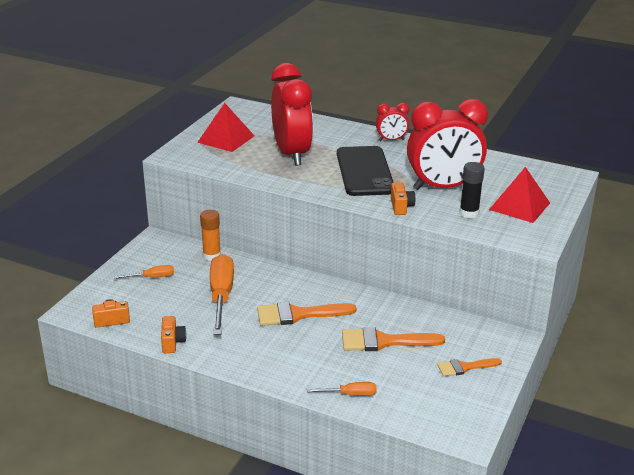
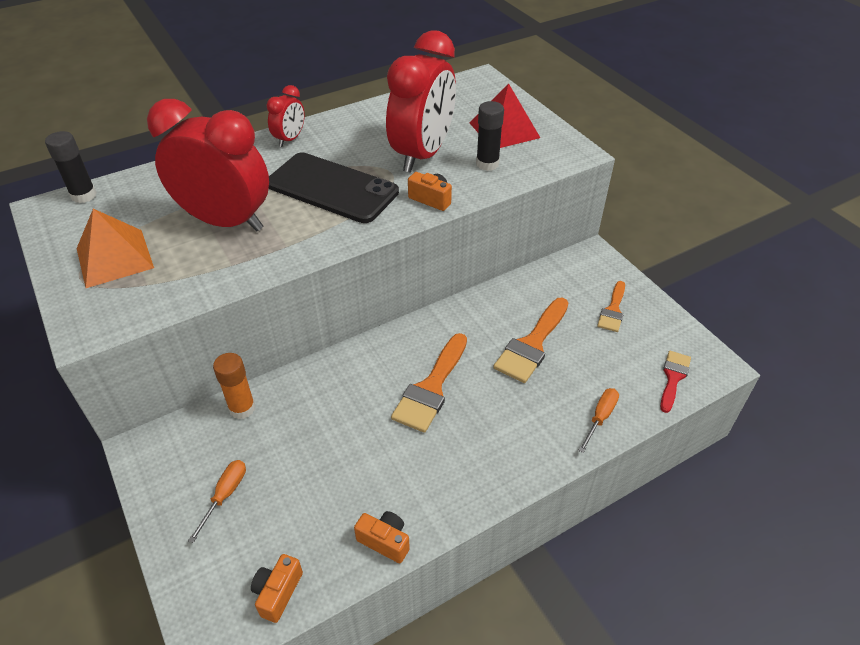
camera: 55 degrees left, 15 degrees up
red pyramid [197,103,254,152] -> orange pyramid [76,209,154,288]
orange screwdriver [210,254,234,335] -> none
none -> black glue stick [45,131,97,203]
none -> red brush [660,351,691,413]

